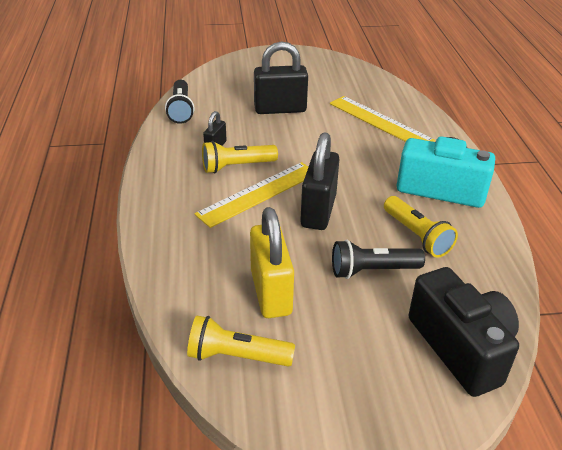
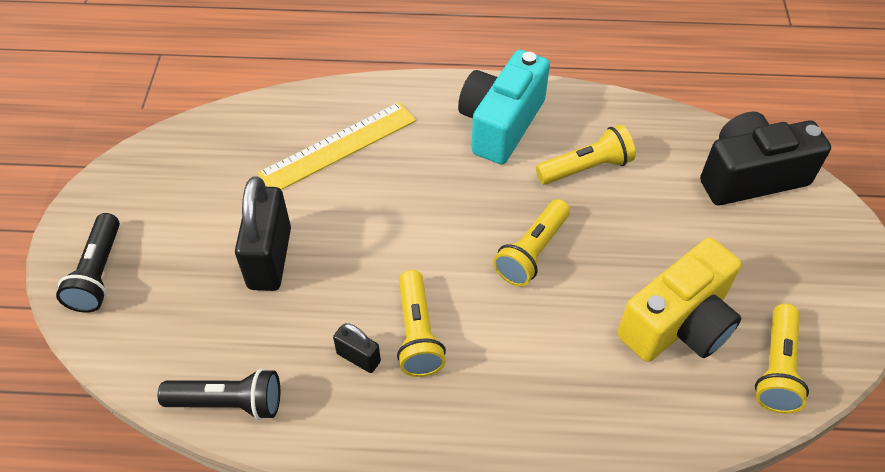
camera: 80 degrees left, 15 degrees up
yellow ruler [194,162,308,228] -> none
yellow padlock [250,207,294,318] -> yellow camera [617,238,741,362]
black padlock [300,132,339,230] -> yellow flashlight [493,199,570,287]
black flashlight [332,240,425,279] -> black flashlight moved to [56,213,120,313]

